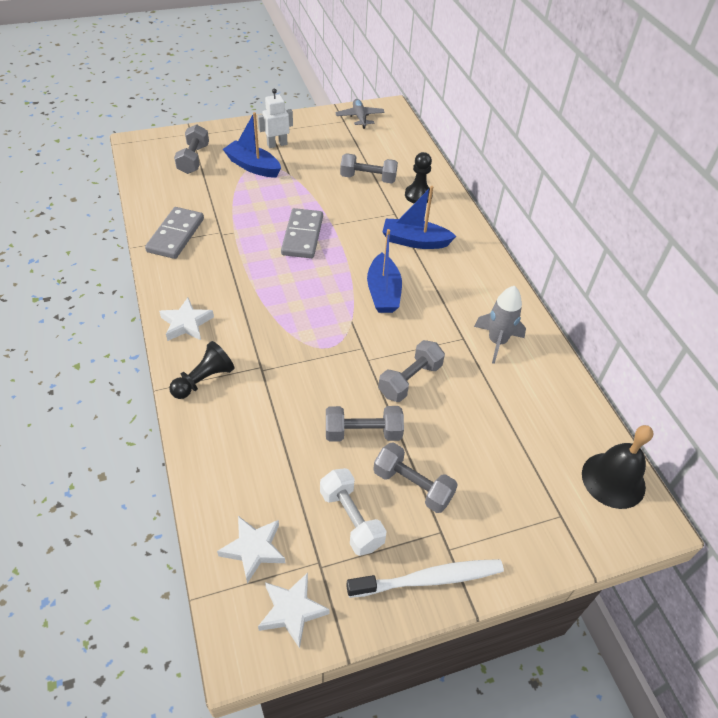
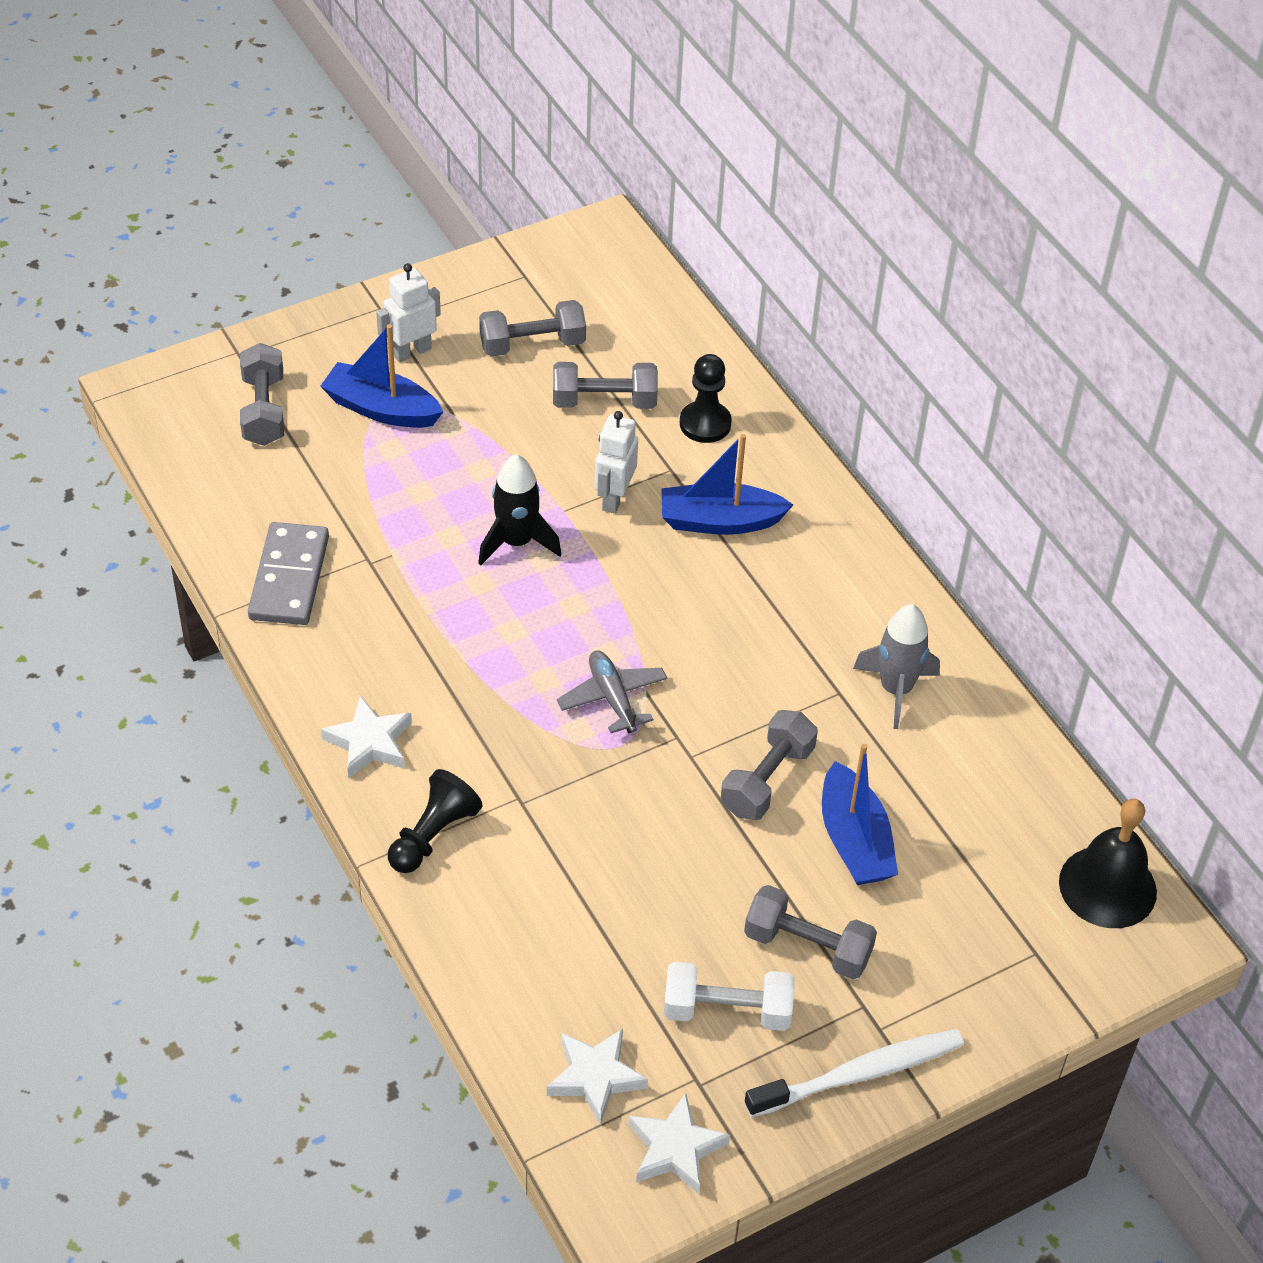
camera: 10 degrees left, 0 degrees up
grey domino [281,208,323,258] -> black rocket [478,454,561,565]
white dumbbell [320,468,386,556] -> white dumbbell turned 45 degrees counterclockwise [664,962,794,1031]
grey dumbbell [326,406,404,442] -> grey dumbbell moved to [479,300,586,357]
grey plane [335,99,385,129] -> grey plane moved to [557,650,667,733]
blue boat [367,229,402,313] -> blue boat moved to [822,744,898,885]
none -> white robot [595,411,638,514]

